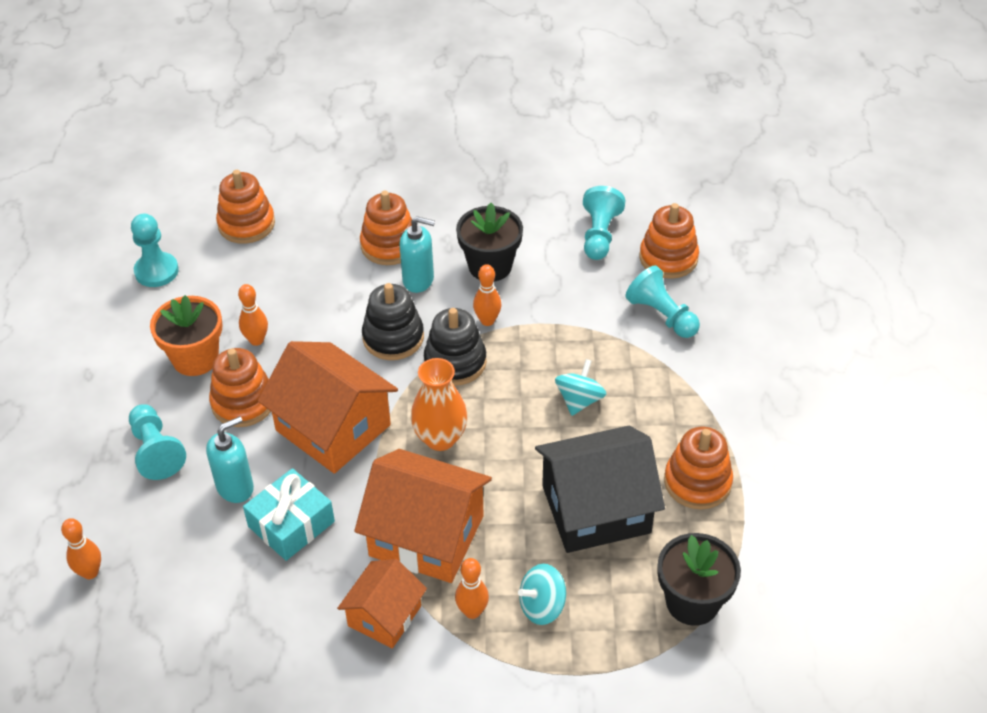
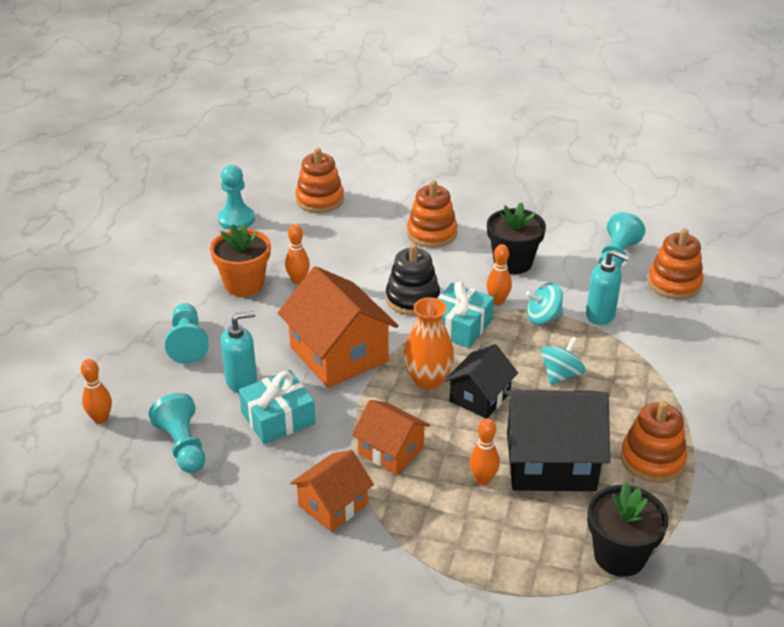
camera: 15 degrees right, 10 degrees down
orange stacking toy [209,348,271,427] -> none
orange house [354,449,492,583] -> orange house [352,400,430,475], size x0.59
turquoise soap dispenser [399,216,435,293] -> turquoise soap dispenser moved to [586,250,629,325]
black stacking toy [424,308,487,386] -> turquoise gift [438,282,494,348]
orange bowling pin [455,558,489,619] -> orange bowling pin moved to [469,419,500,485]
turquoise spinning top [518,564,566,625] -> turquoise spinning top moved to [526,283,563,325]
turquoise pawn [625,265,700,338] -> turquoise pawn moved to [149,393,205,473]
none -> black house [444,344,518,419]

